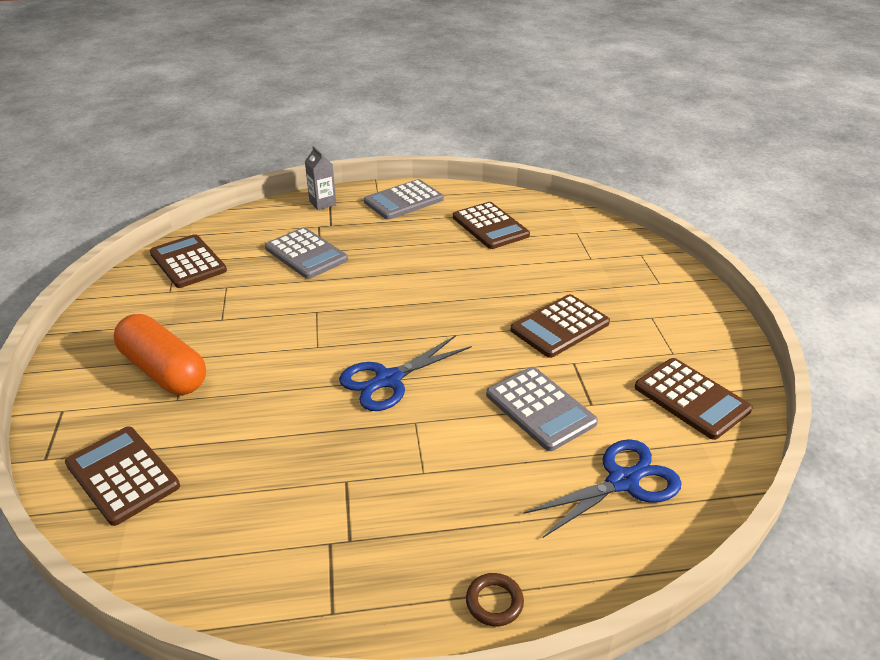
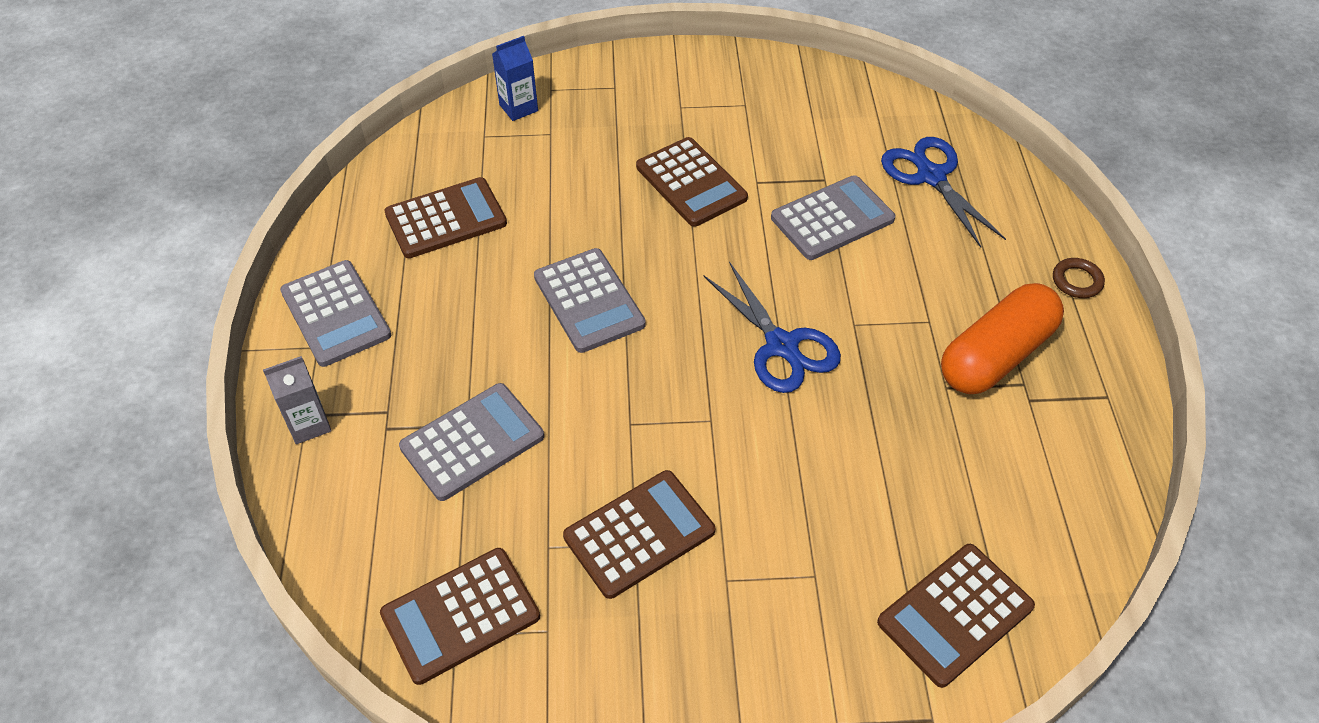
camera: 85 degrees left, 15 degrees up
orange capsule [114,314,206,395] -> orange capsule moved to [941,283,1064,394]
brown calculator [635,358,753,440] -> brown calculator moved to [563,470,715,599]
none -> blue carton [492,36,538,121]
none -> grey calculator [534,248,646,353]

